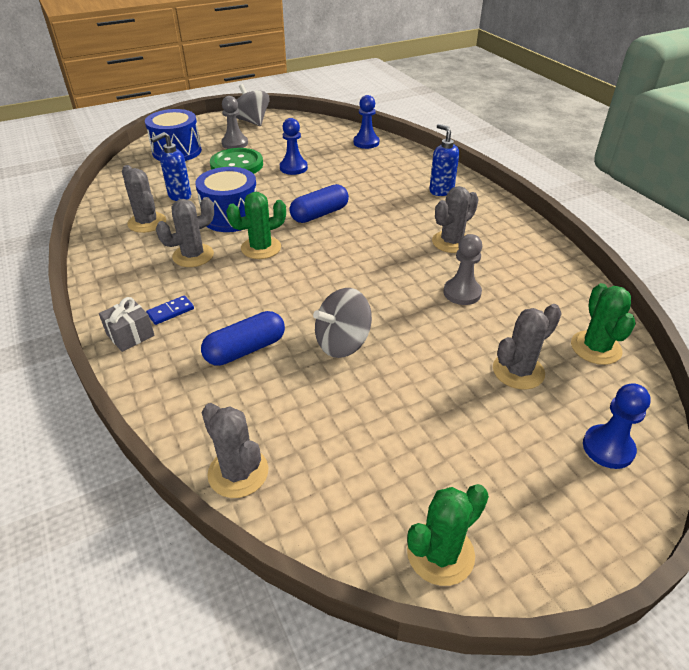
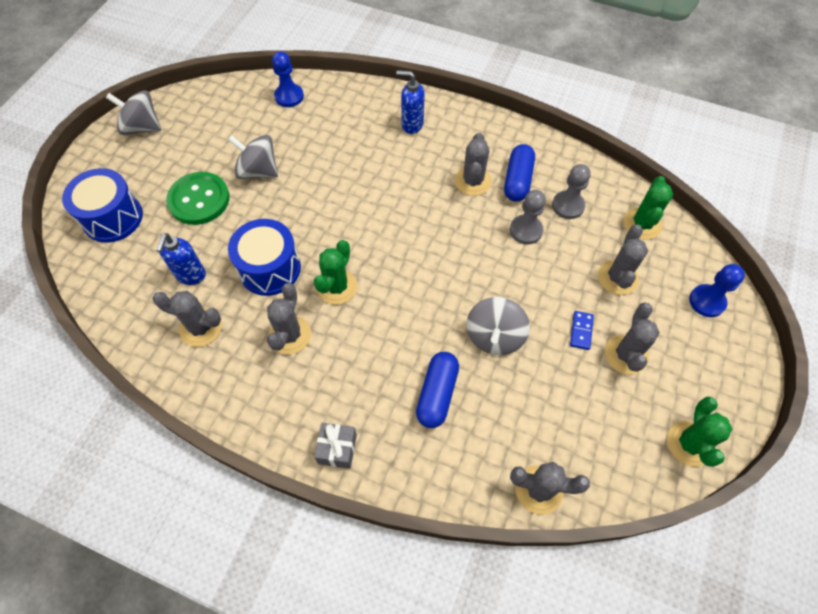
camera: 40 degrees left, 20 degrees up
blue domino [146,295,194,325] -> blue domino moved to [570,311,594,350]
grey pawn [221,96,248,149] -> grey pawn moved to [552,164,591,219]
blue pawn [280,118,308,175] -> grey spinning top [228,135,278,179]
blue capsule [289,184,349,223] -> blue capsule moved to [504,144,535,202]
green cactus [571,283,636,365] -> green cactus turned 60 degrees clockwise [623,176,673,240]
none -> grey cactus [605,303,660,375]

